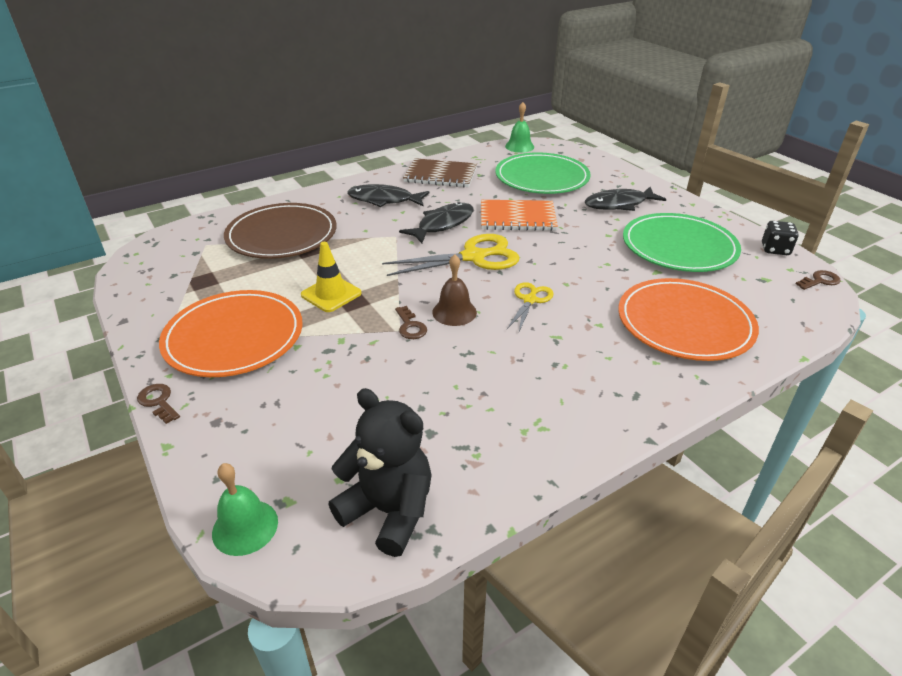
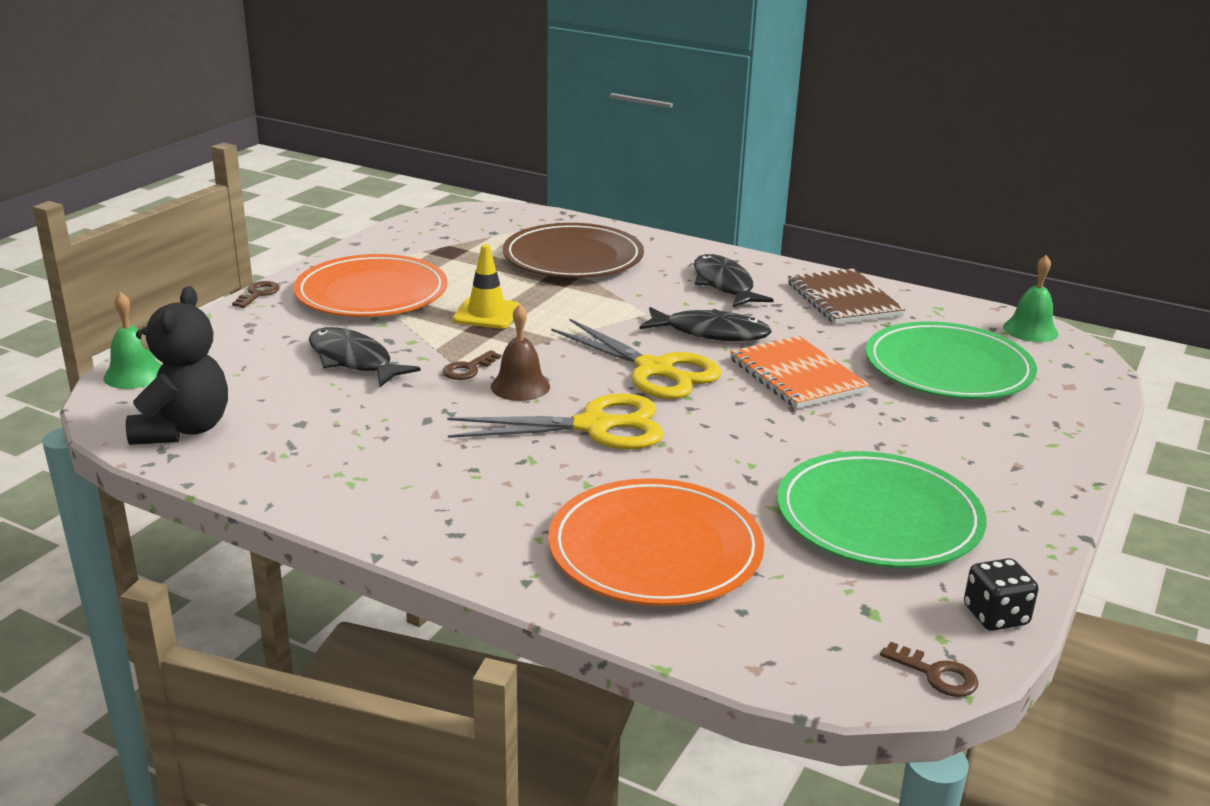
camera: 60 degrees right, 10 degrees down
yellow scissors [507,282,554,331] -> yellow scissors [447,394,664,449], size x1.79
black fish [584,187,666,211] -> black fish moved to [309,327,421,387]

